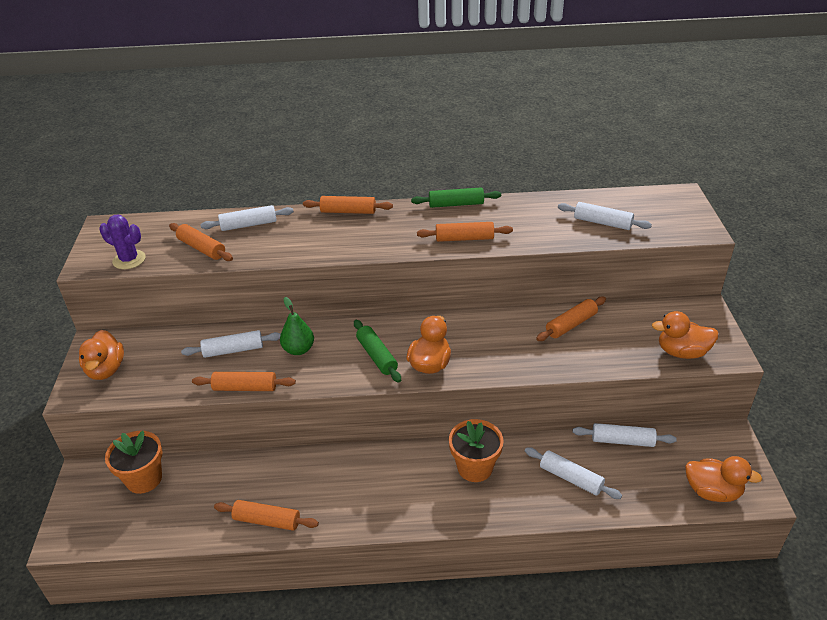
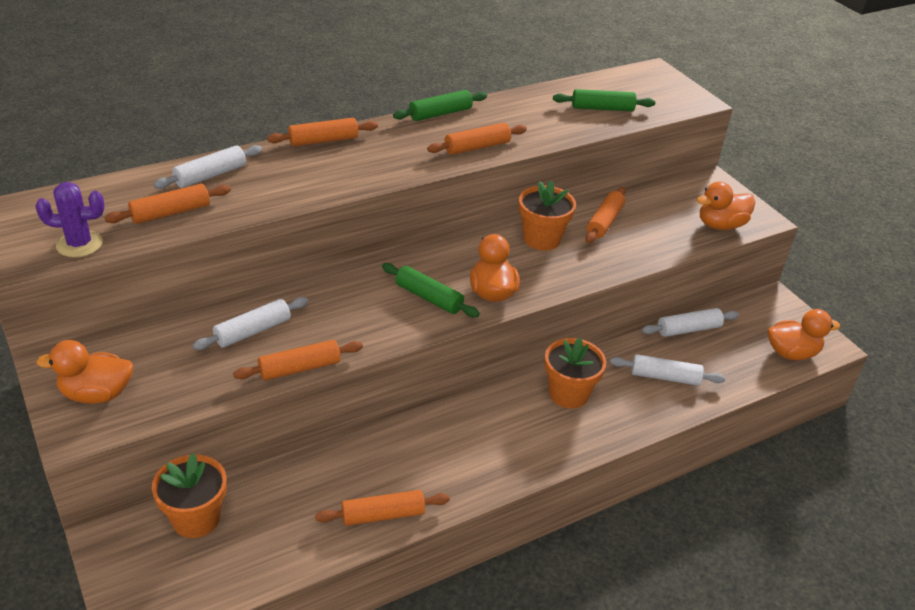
camera: 30 degrees left, 0 degrees up
orange duck [79,330,124,380] -> orange duck turned 120 degrees clockwise [36,340,133,404]
orange rolling pin [169,223,233,261] -> orange rolling pin turned 45 degrees counterclockwise [104,184,231,224]
green pear [280,297,314,355] -> none
white rolling pin [558,202,652,230] -> green rolling pin [553,89,655,111]
none -> orange flower pot [519,180,576,251]

